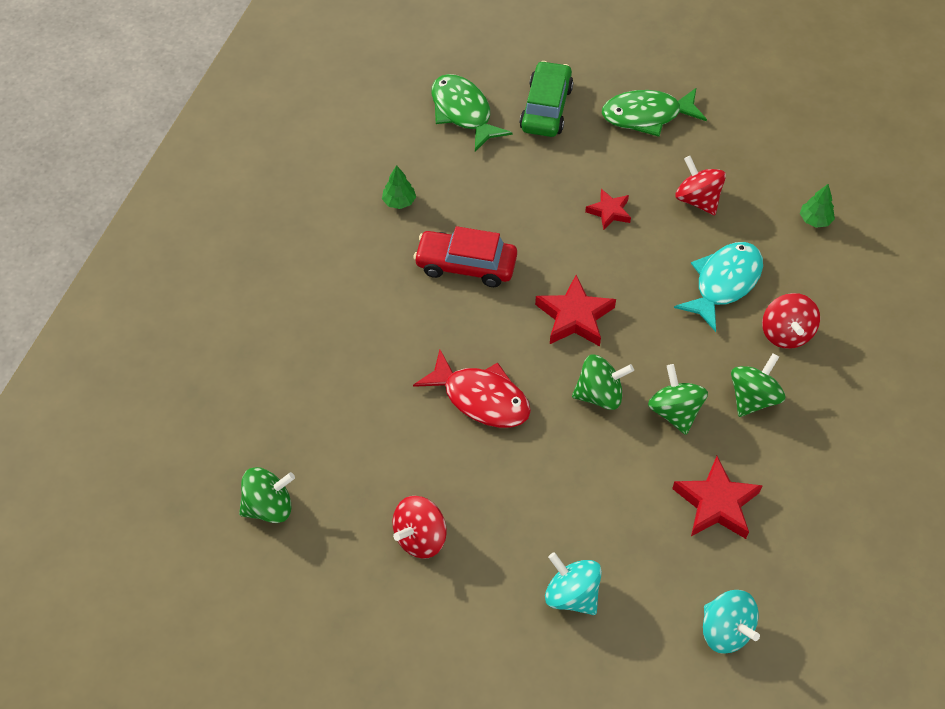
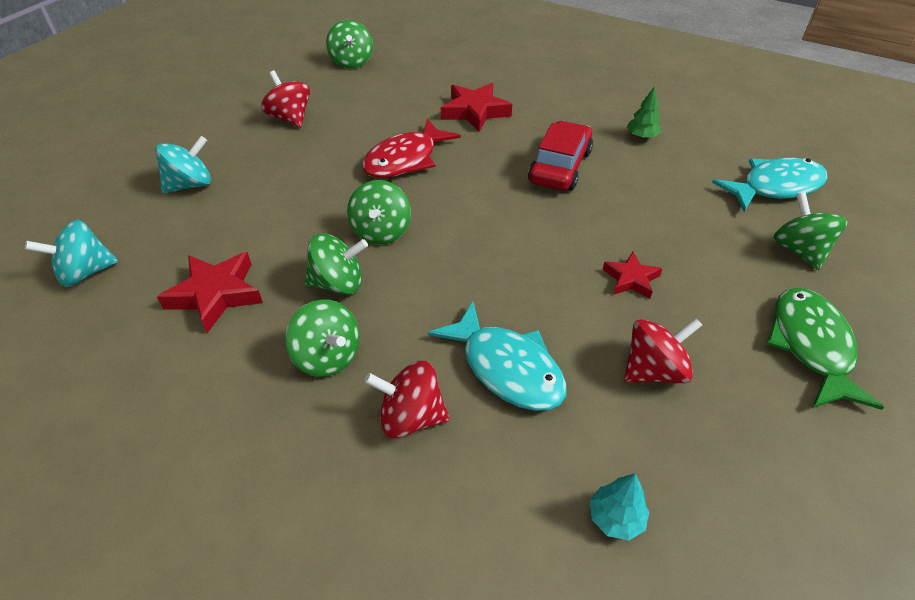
camera: 100 degrees right, 10 degrees down
green fish [432,74,512,152] -> turquoise fish [712,158,828,212]
green car [519,61,573,137] -> green spinning top [773,192,848,270]
red star [535,275,616,346] -> red star moved to [441,83,512,132]
green tree [800,184,835,228] -> turquoise tree [590,473,649,540]

